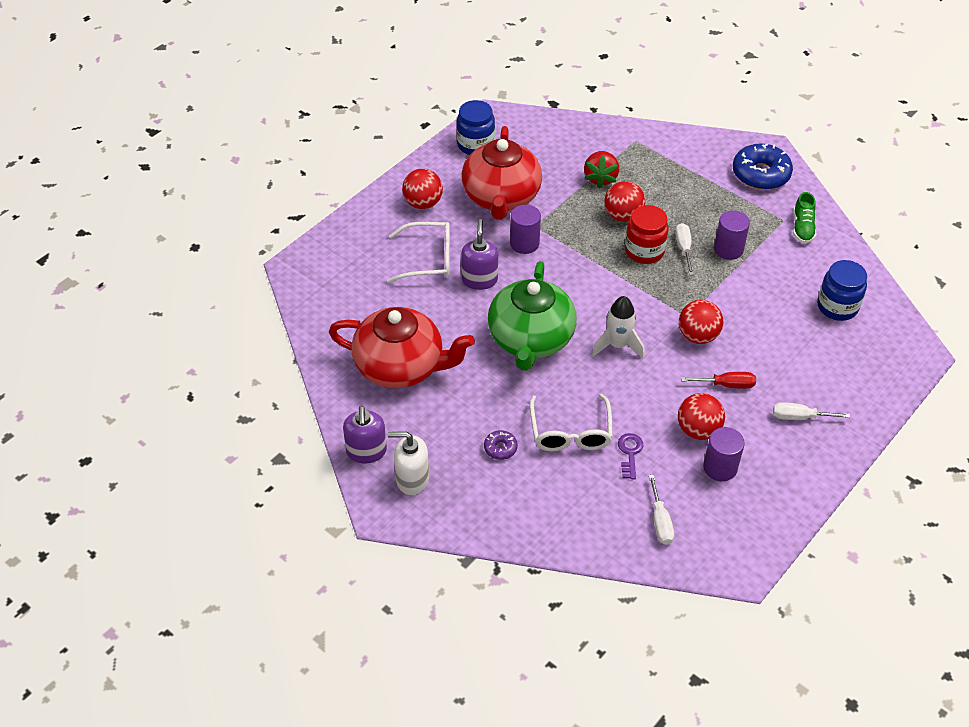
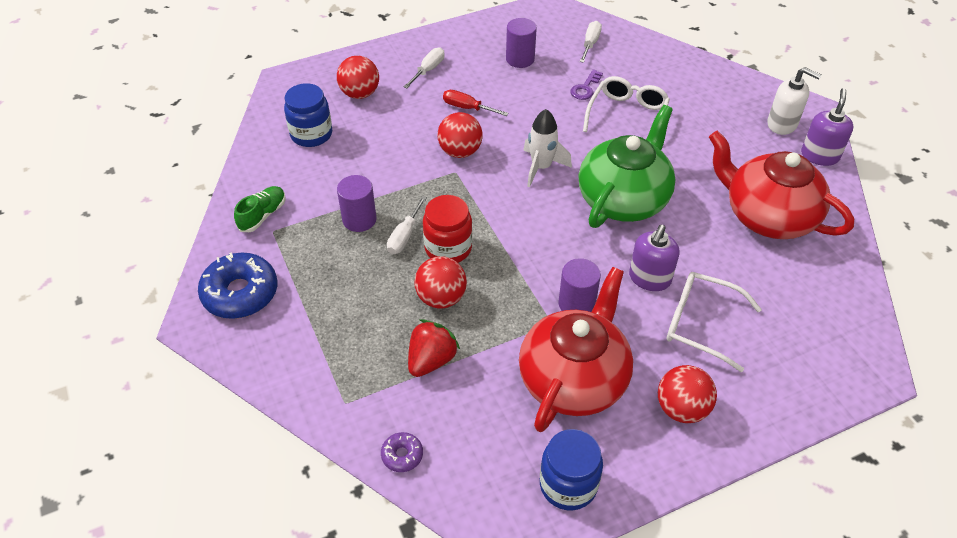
camera: 155 degrees left, 0 degrees up
purple donut [484,430,518,460] -> purple donut moved to [381,432,423,472]
red ball [678,393,725,440] -> red ball moved to [337,56,379,99]
white screwdriver [773,402,850,420] -> white screwdriver turned 90 degrees counterclockwise [403,47,445,88]

